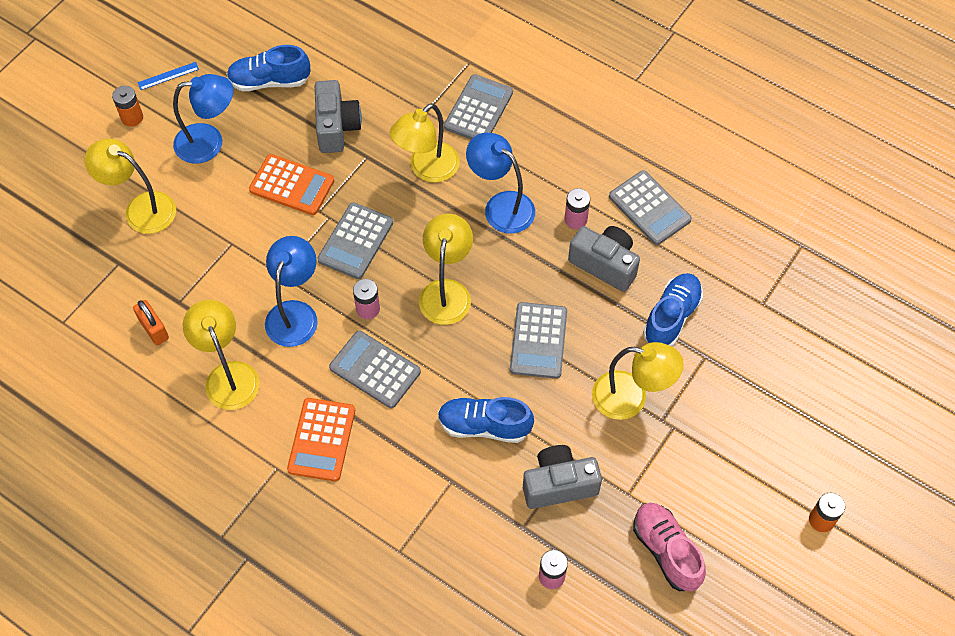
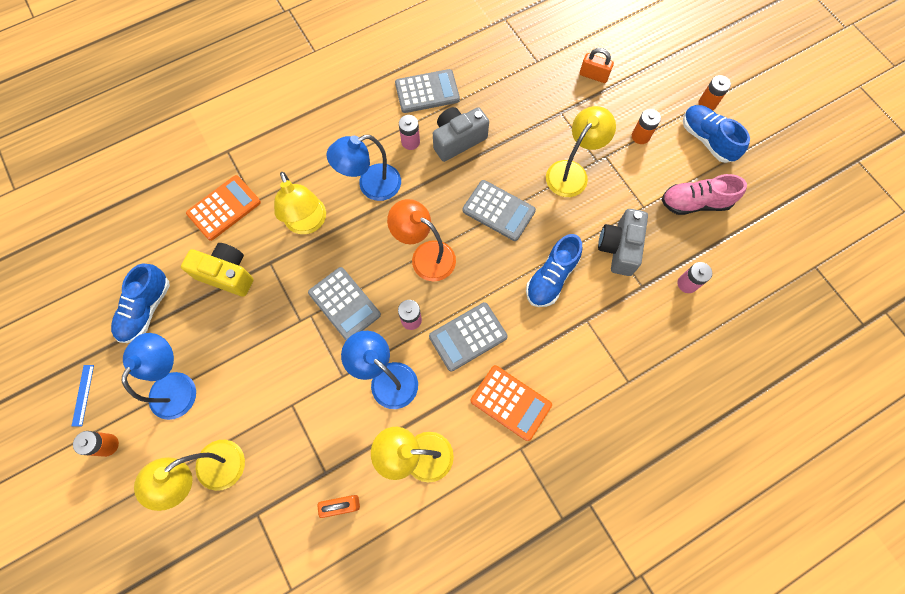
camera: 65 degrees left, 10 degrees up
orange calculator [249,154,334,215] -> orange calculator moved to [186,175,261,241]
grey camera [315,80,362,153] -> yellow camera [181,243,254,297]
yellow lamp [419,214,473,325] -> orange lamp [387,199,456,281]
grey calculator [444,74,513,140] -> none
blue shoe [643,273,703,347] -> blue shoe moved to [683,105,750,163]
none -> orange padlock [580,48,614,83]
none -> orange battery [632,109,661,144]

